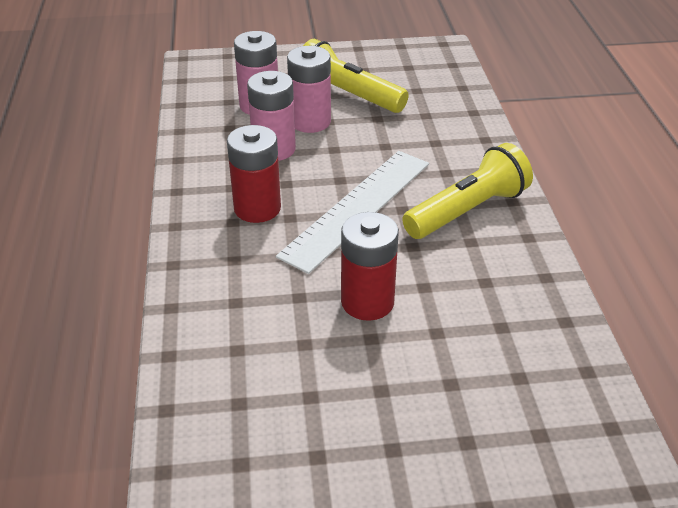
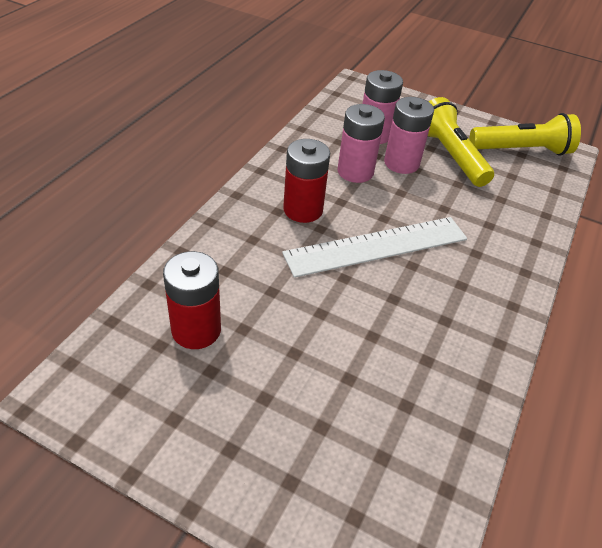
camera: 30 degrees right, 5 degrees up
red battery [341,212,399,321] -> red battery moved to [163,251,221,349]
yellow flashlight [402,143,533,239] -> yellow flashlight moved to [470,113,581,156]

